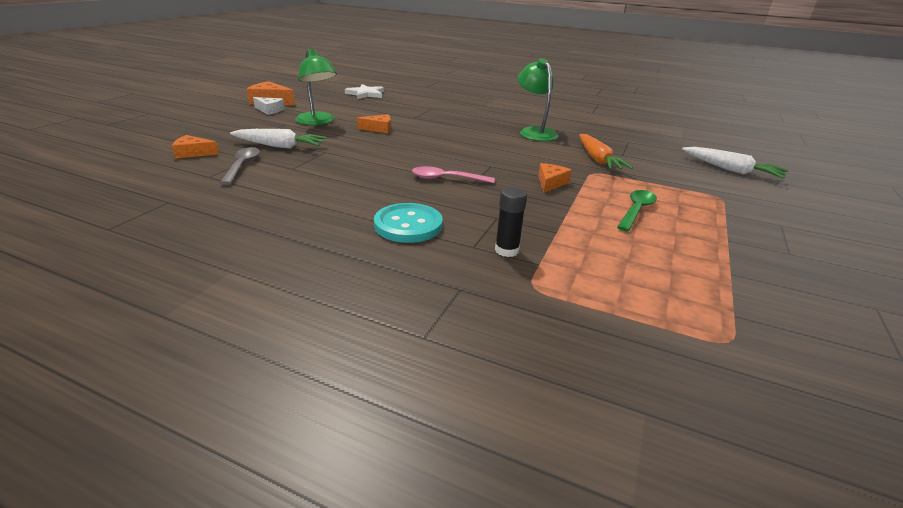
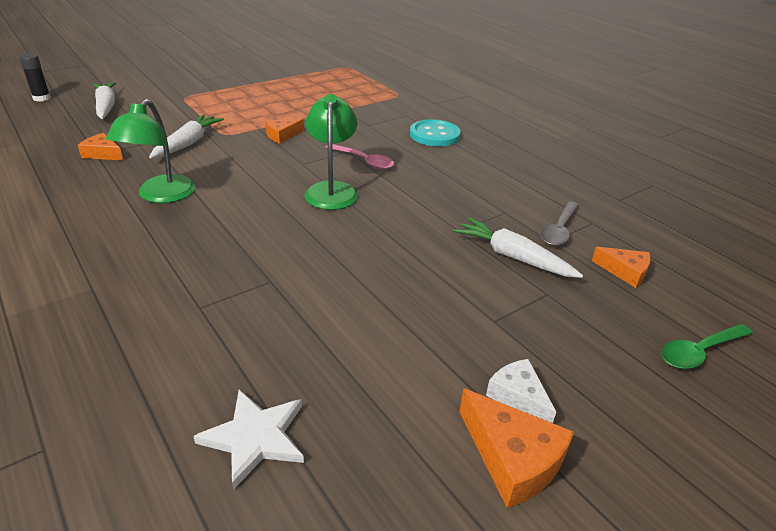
camera: 150 degrees left, 5 degrees up
green lamp [295,49,337,125] -> green lamp moved to [304,94,358,210]
orange cheese [357,114,391,133] -> orange cheese moved to [78,133,123,160]
black glue stick [495,187,527,257] -> black glue stick moved to [19,53,51,102]
orange carrot [579,134,633,170] -> white carrot [149,114,224,159]
green spoon [617,190,657,232] -> green spoon moved to [661,324,753,369]

